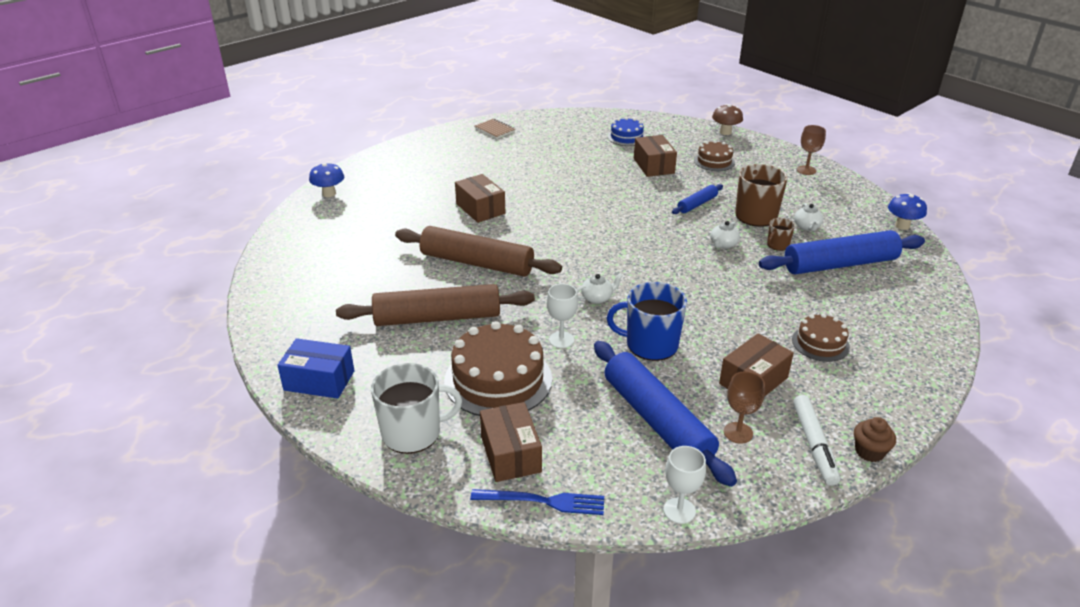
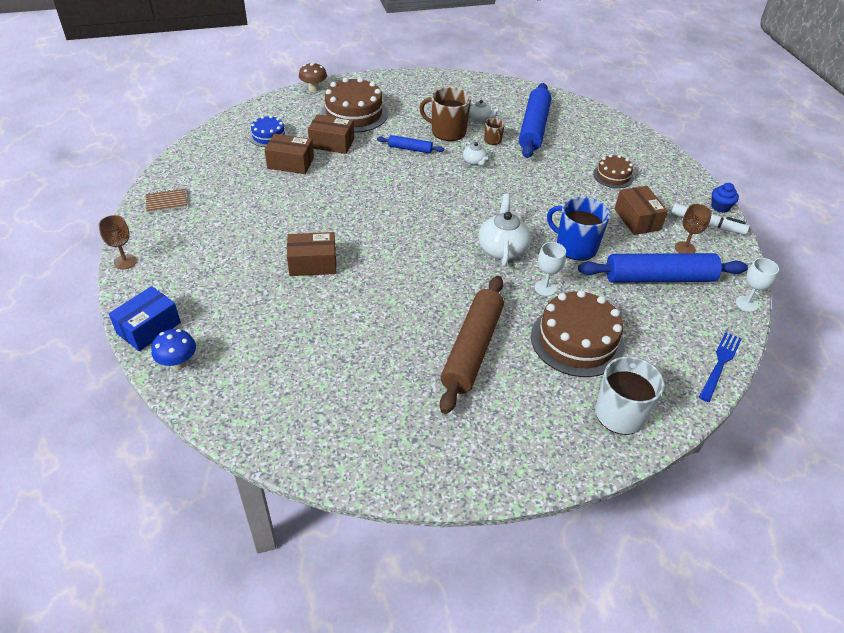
camera: 65 degrees left, 10 degrees up
blue box [277,338,354,399] -> blue box moved to [109,286,181,351]
brown rolling pin [395,226,562,277] -> none
brown box [480,402,542,482] -> brown box moved to [264,134,314,174]
white teapot [576,273,623,304] -> white teapot [478,193,531,267], size x1.88
blue mug [607,282,687,361] -> blue mug turned 90 degrees clockwise [547,197,610,261]
blue rolling pin [672,184,723,214] -> blue rolling pin turned 60 degrees counterclockwise [377,135,444,153]
brown cake [694,140,735,171] -> brown cake [320,77,388,133], size x1.83
brown goblet [797,125,826,175] -> brown goblet moved to [99,215,137,269]
brown cupcake [854,417,896,462] -> blue cupcake [711,183,739,213]
blue mushroom [888,193,927,230] -> none

